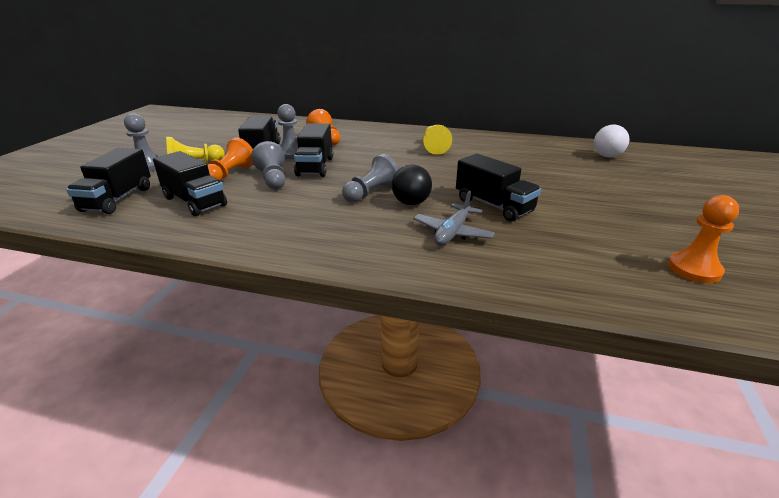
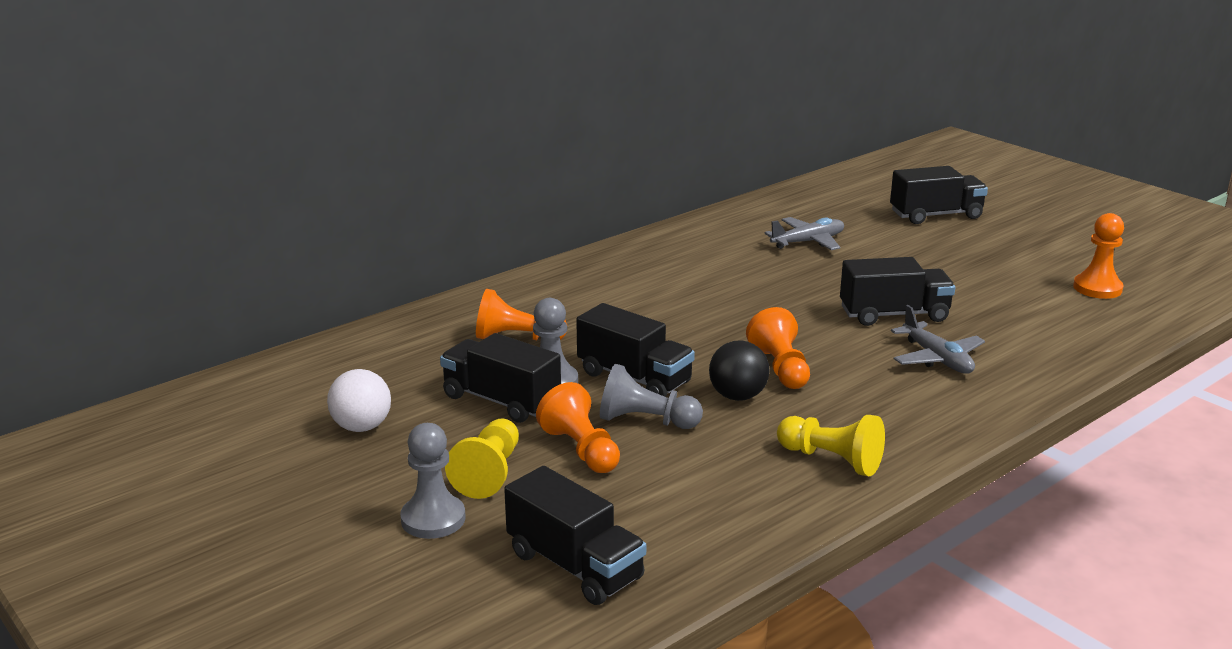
camera: 55 degrees left, 5 degrees down
black truck [153,151,227,216] -> black truck moved to [890,166,988,224]
grey pawn [342,154,399,202] -> orange pawn [746,307,810,389]
black ball [392,164,432,205] -> black ball moved to [709,340,770,401]
yellow pawn [423,125,452,155] -> yellow pawn moved to [777,415,885,476]
white ball [594,124,630,157] -> white ball moved to [327,369,391,432]
none -> grey plane [764,217,844,250]

